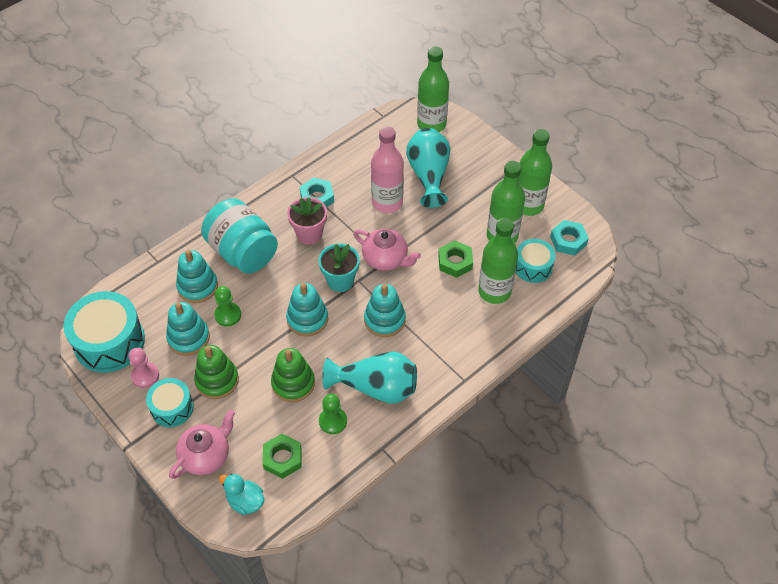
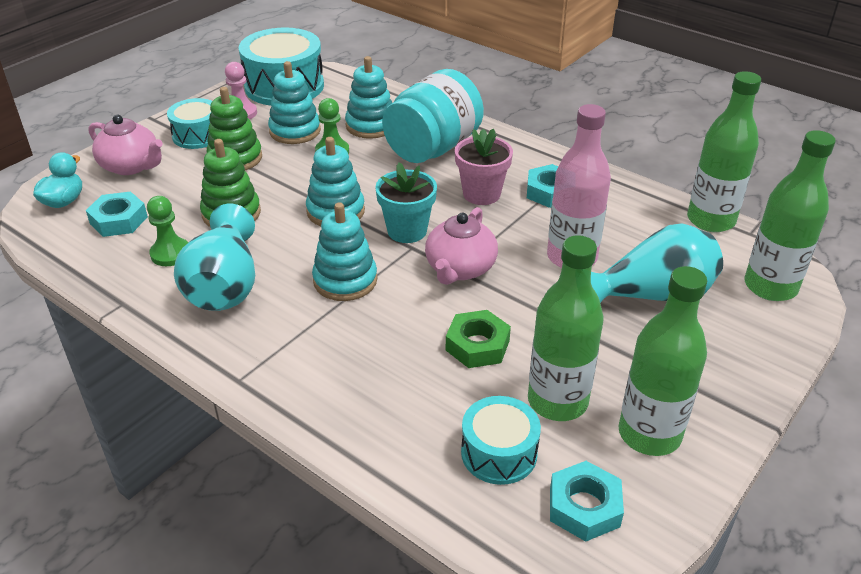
camera: 80 degrees right, 15 degrees down
green nut [262,434,301,479] -> turquoise nut [86,191,148,237]
green bottle [478,218,518,304] -> green bottle moved to [687,71,761,232]

